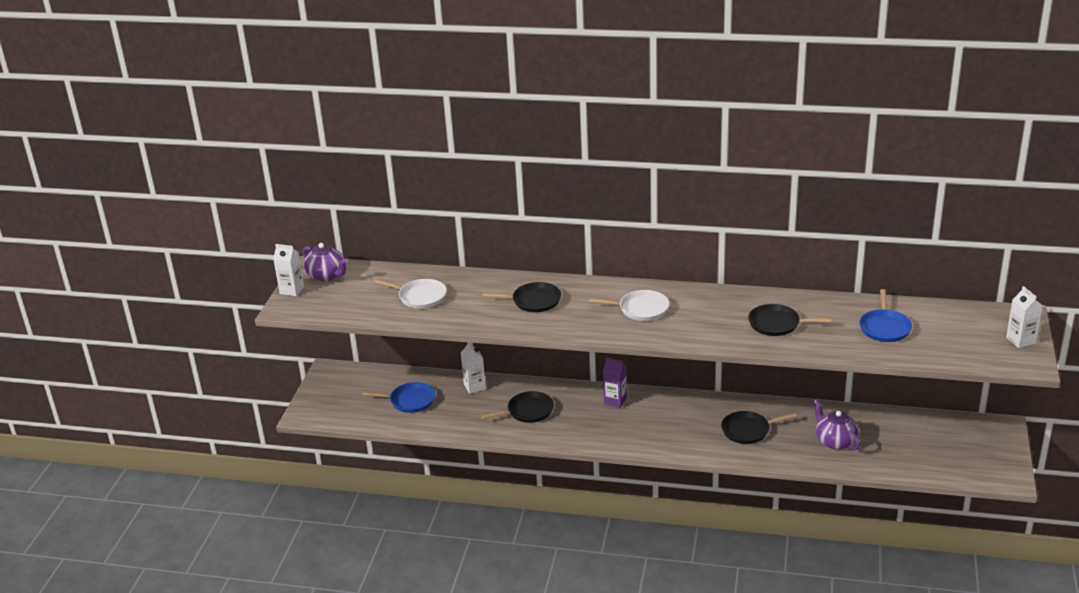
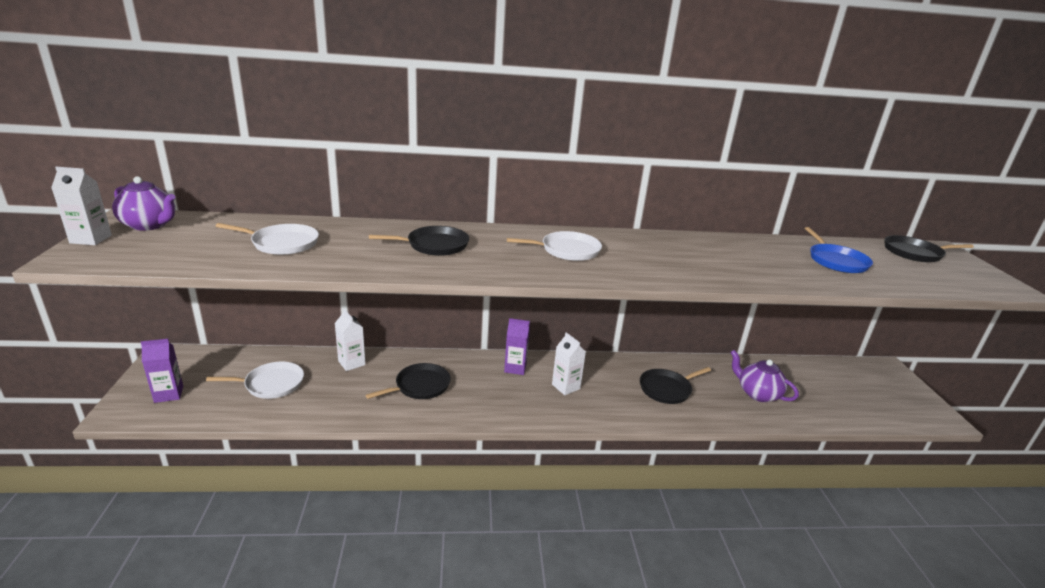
camera: 20 degrees left, 5 degrees down
blue pan [362,382,435,413] -> white pan [206,362,304,399]
black pan [748,304,832,336] -> black pan moved to [885,235,974,262]
white carton [1006,286,1043,348] -> white carton moved to [552,332,586,395]
none -> purple carton [141,339,183,403]

